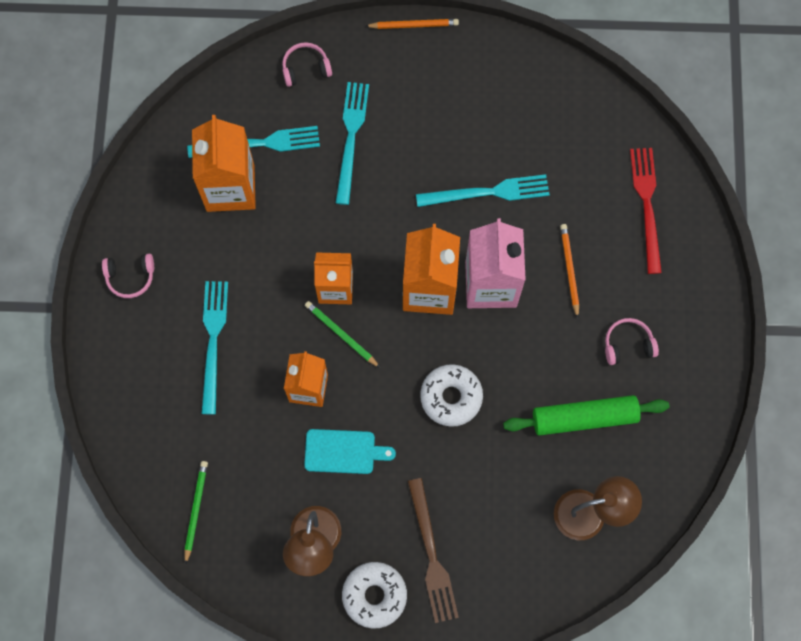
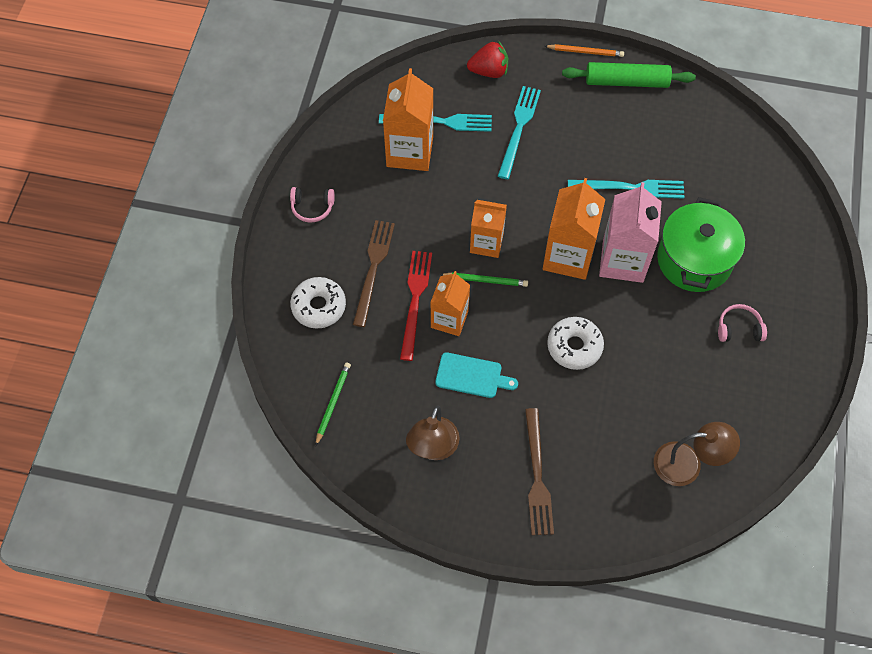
camera: 10 degrees right, 10 degrees down
turquoise fork [202,281,228,414] -> brown fork [353,220,395,327]
pink headphones [282,42,332,87] -> red strawberry [467,41,508,78]
green pencil [305,301,380,368] -> green pencil turned 135 degrees clockwise [440,272,528,287]
white donut [342,562,407,629] -> white donut moved to [290,277,346,329]
green rolling pin [503,395,669,436] -> green rolling pin moved to [562,62,696,88]
orange pencil [560,224,579,318] -> green pot [657,197,745,292]
red fork [630,148,662,274] -> red fork moved to [400,251,432,361]

